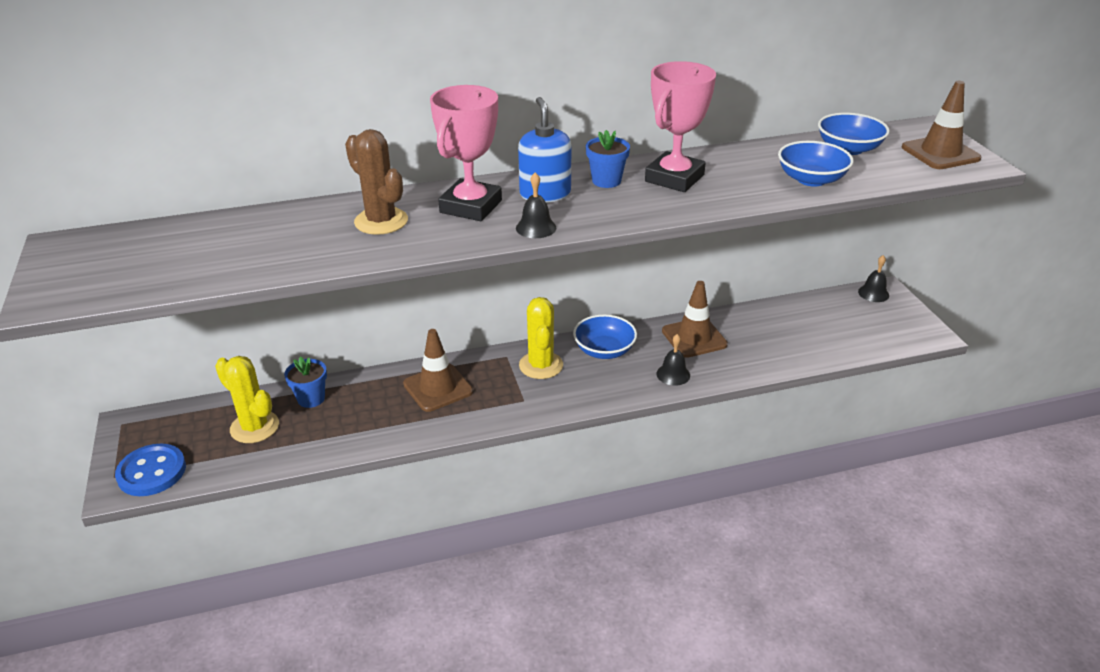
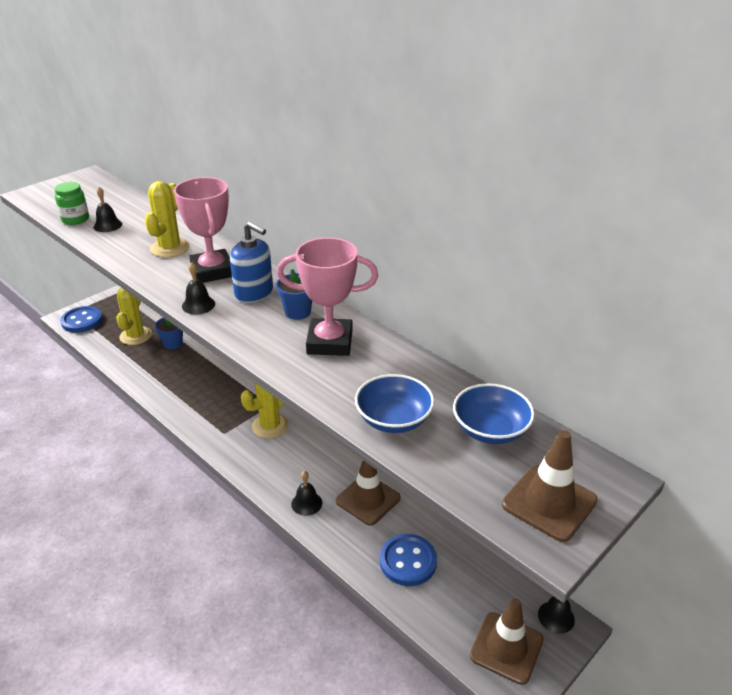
camera: 60 degrees right, 0 degrees up
brown cactus [345,129,408,235] -> yellow cactus [145,181,190,258]
brown traffic cone [403,329,473,412] -> brown traffic cone moved to [470,598,544,685]
pink trophy [430,85,502,221] -> pink trophy turned 75 degrees clockwise [174,177,232,283]
blue soap dispenser [518,97,571,203] -> blue soap dispenser turned 75 degrees clockwise [230,222,273,303]
blue bowl [573,314,637,359] -> none
none -> green jar [54,182,89,225]
none -> black bell [94,187,122,232]
none -> blue button [380,534,437,586]

